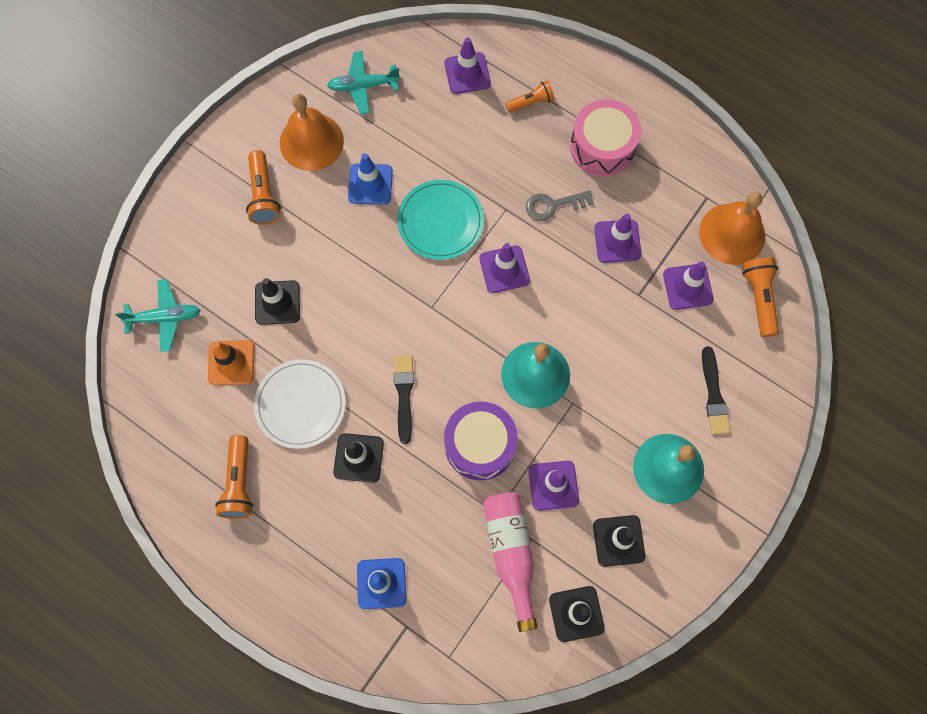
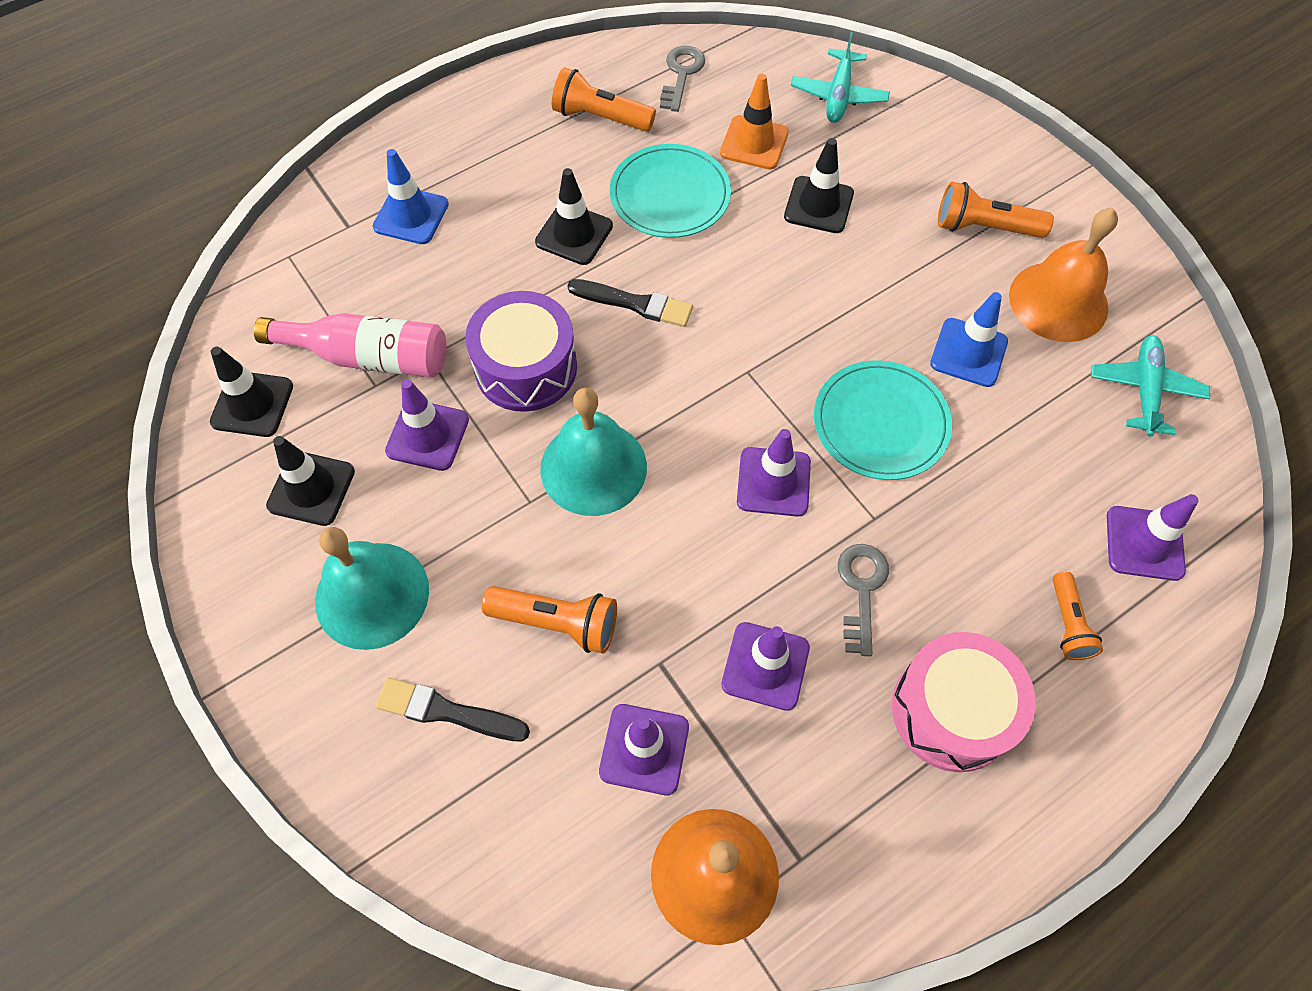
camera: 110 degrees right, 10 degrees down
white plate [254,359,346,449] -> turquoise plate [610,144,731,238]
orange flashlight [742,257,779,337] -> orange flashlight moved to [482,586,617,654]
none -> grey key [660,46,705,112]

